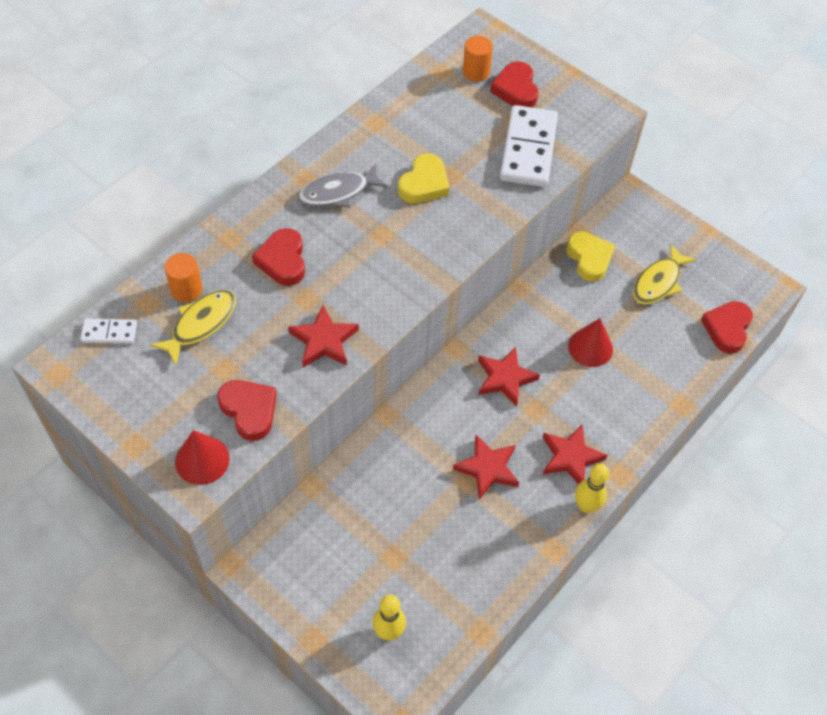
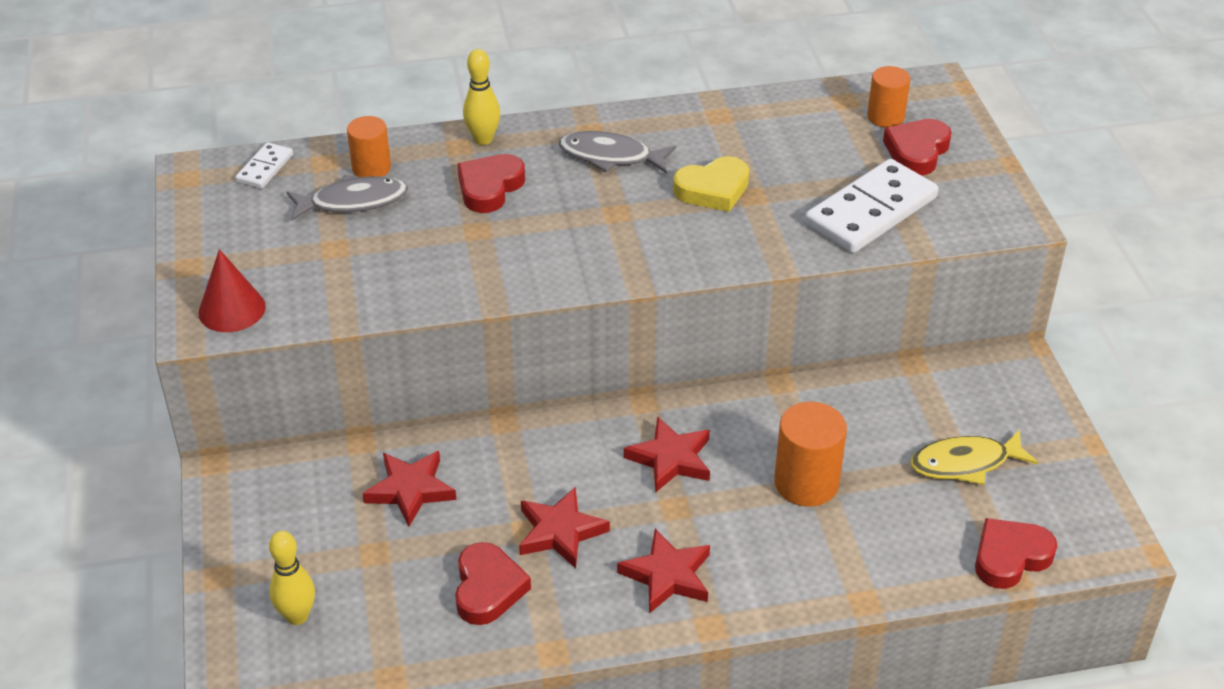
camera: 40 degrees right, 15 degrees down
white domino [80,319,137,344] -> white domino turned 75 degrees clockwise [235,142,293,189]
yellow fish [150,290,236,365] -> grey fish [287,175,408,221]
red heart [217,380,277,441] -> red heart moved to [455,542,531,625]
red star [288,305,359,367] -> red star moved to [362,451,456,526]
yellow heart [566,231,615,282] -> none
red cone [568,318,613,367] -> orange cylinder [774,402,847,507]
yellow bowling pin [575,464,609,513] -> yellow bowling pin moved to [463,49,500,145]

